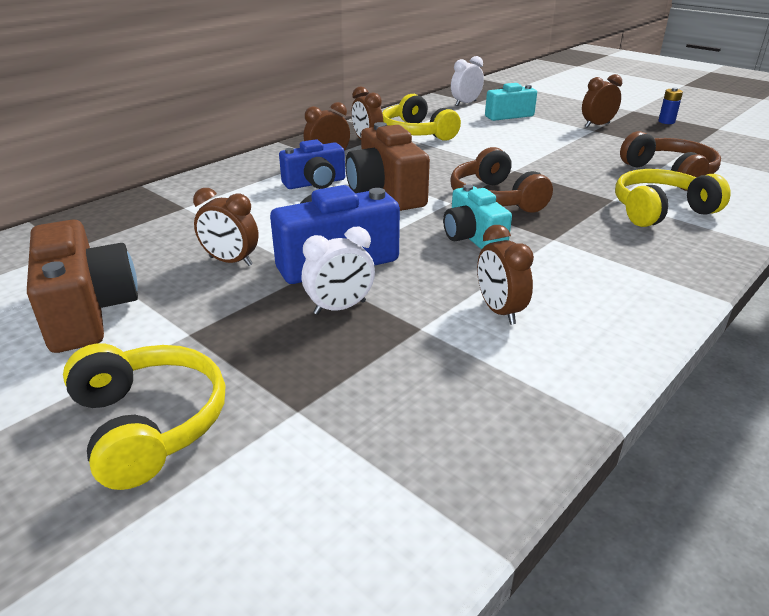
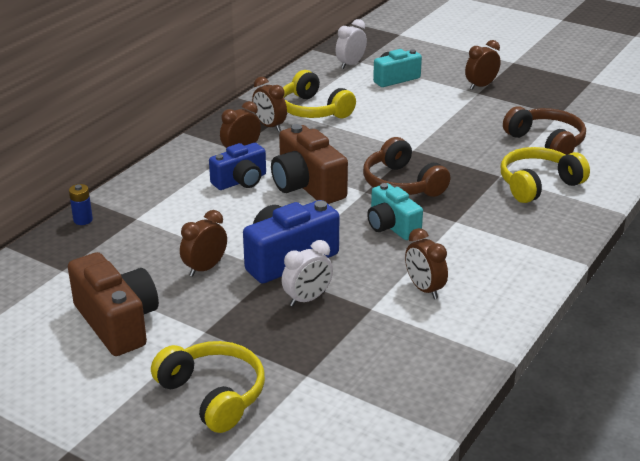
camera: 10 degrees left, 0 degrees up
brown clock [193,188,259,266] -> brown clock turned 120 degrees clockwise [180,210,227,277]
blue battery [658,87,683,124] -> blue battery moved to [69,184,93,225]

